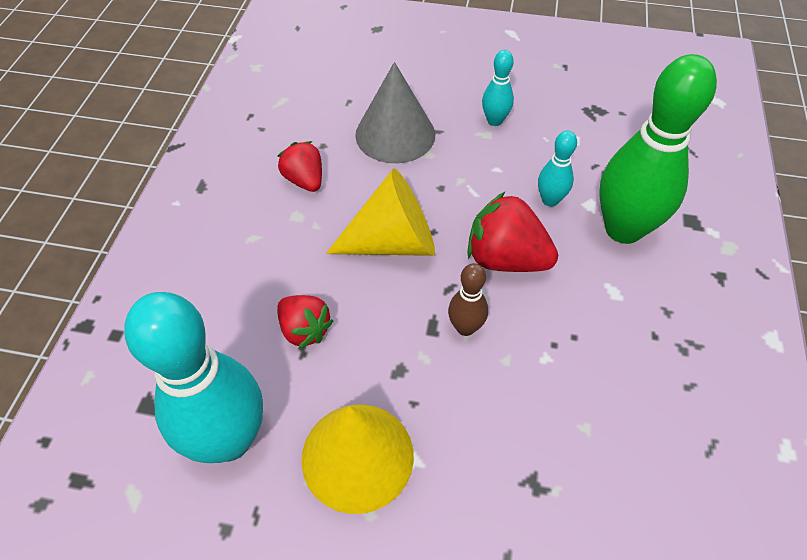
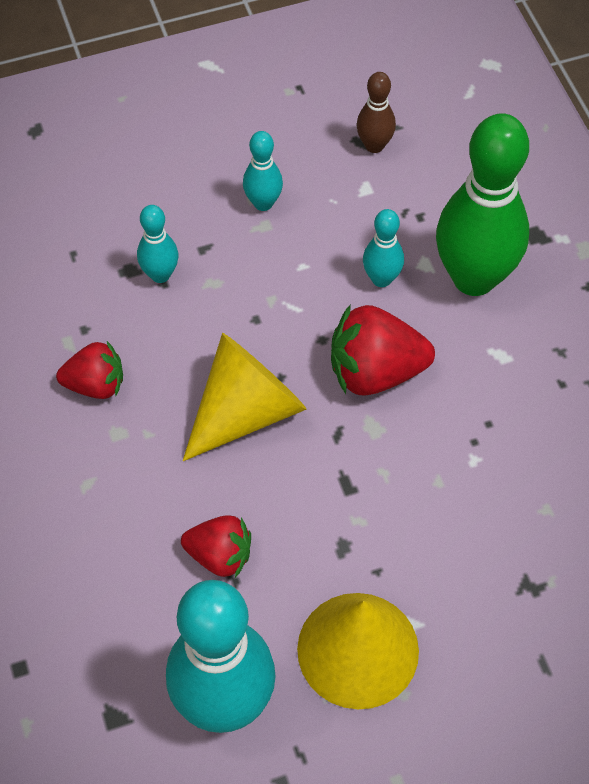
camera: 30 degrees left, 5 degrees up
red strawberry [278,141,322,192] -> red strawberry turned 150 degrees clockwise [56,341,123,399]
grey cone [355,62,435,163] -> turquoise bowling pin [137,205,179,283]
brown bowling pin [448,263,488,336] -> brown bowling pin moved to [357,72,396,153]

